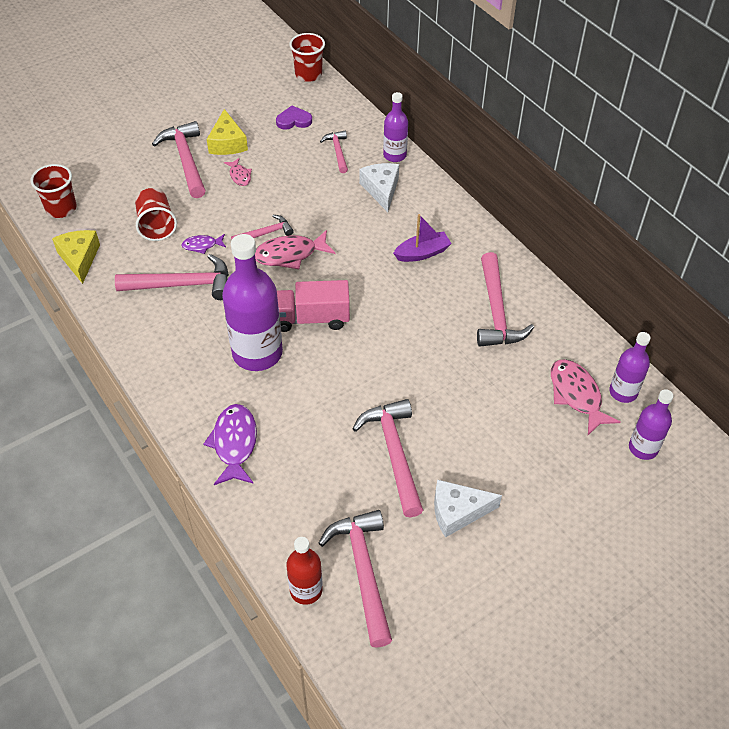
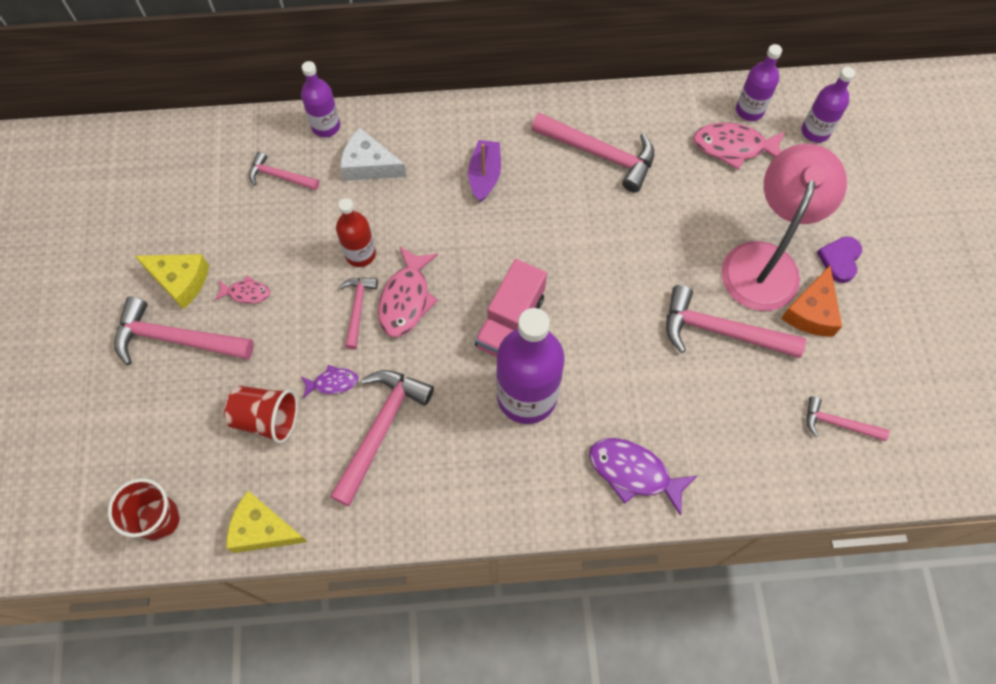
camera: 60 degrees left, 15 degrees up
purple fish [181,234,226,254] -> purple fish turned 120 degrees counterclockwise [301,365,358,398]
purple heart [276,106,312,130] -> purple heart moved to [817,236,862,283]
red bottle [287,537,323,605] -> red bottle moved to [336,198,376,267]
red cup [289,33,325,82] -> none
pink hammer [319,510,392,648] -> pink hammer [807,396,889,441], size x0.56
white cheese [434,480,502,538] -> orange cheese [781,266,842,337]
none -> pink lamp [722,144,847,311]

